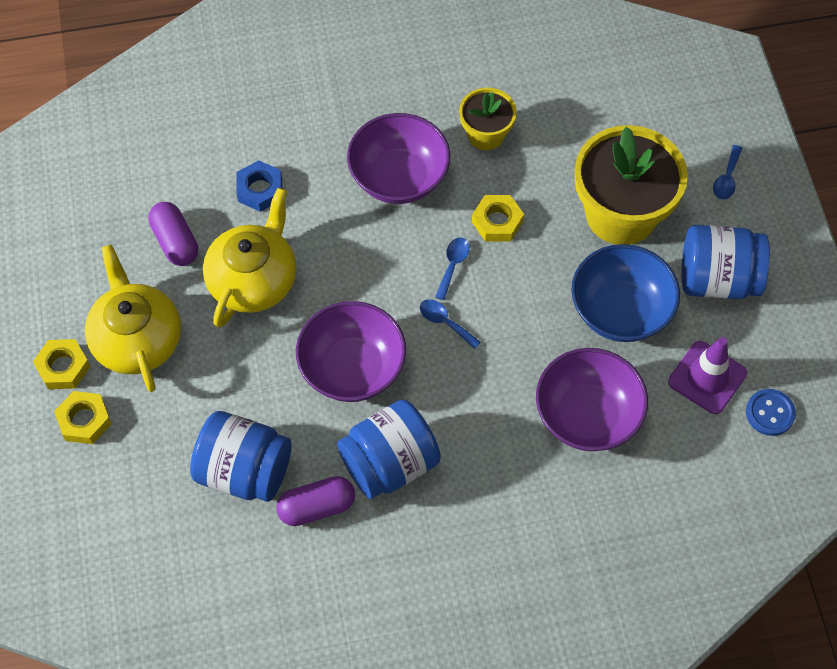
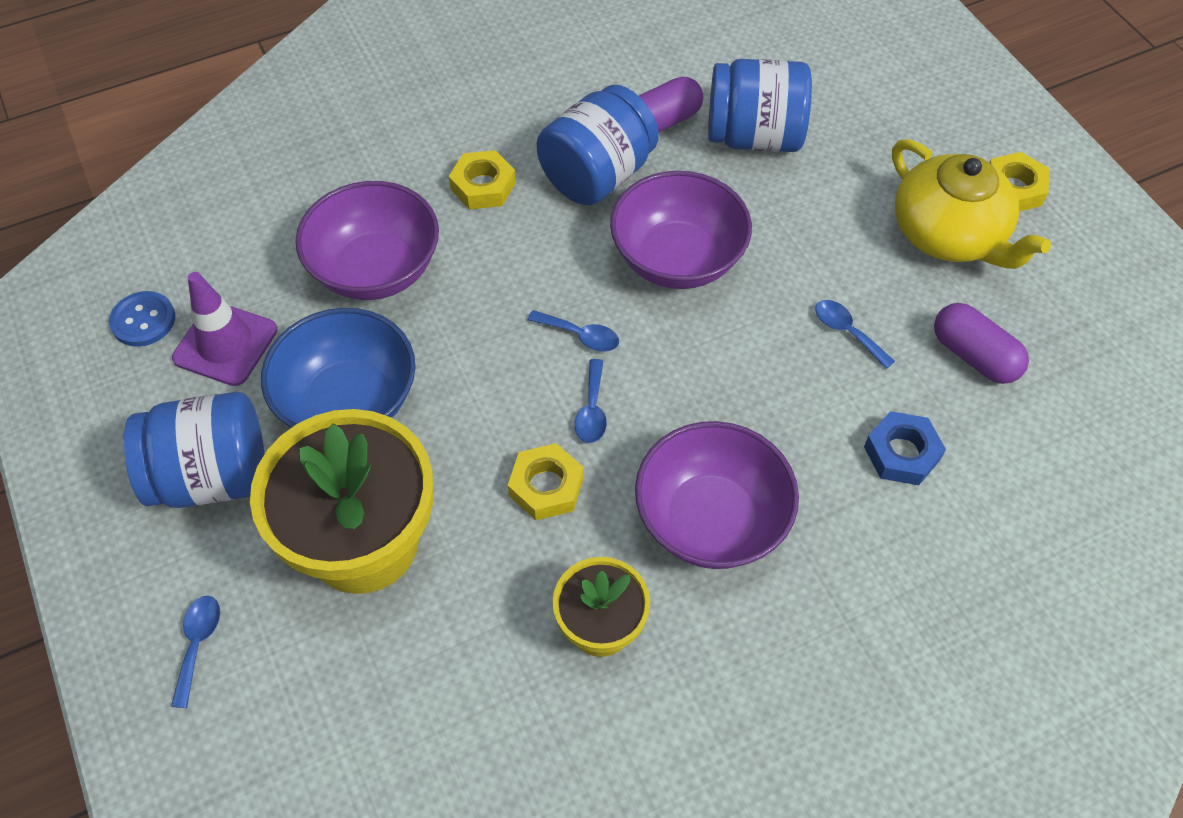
camera: 165 degrees right, 5 degrees down
yellow nut [54,391,112,444] -> yellow nut moved to [449,150,516,210]
yellow teapot [203,188,297,328] -> blue spoon [815,300,895,369]

